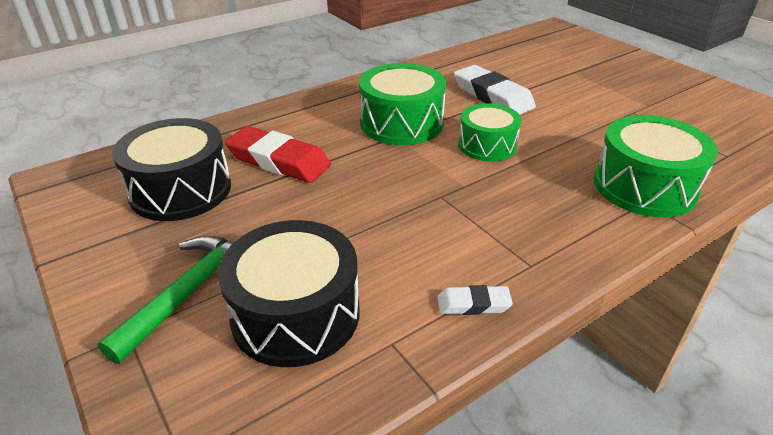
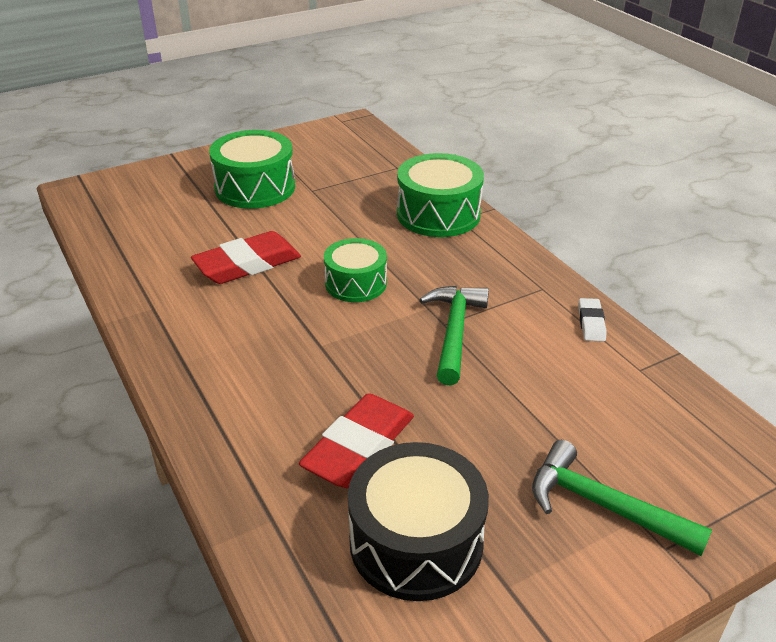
camera: 85 degrees left, 0 degrees up
black drum [218,220,359,367] -> none
green drum [359,63,446,145] -> green drum moved to [209,130,295,209]
white eraser [454,65,536,115] -> red eraser [191,231,301,284]
none -> green hammer [419,286,489,385]

